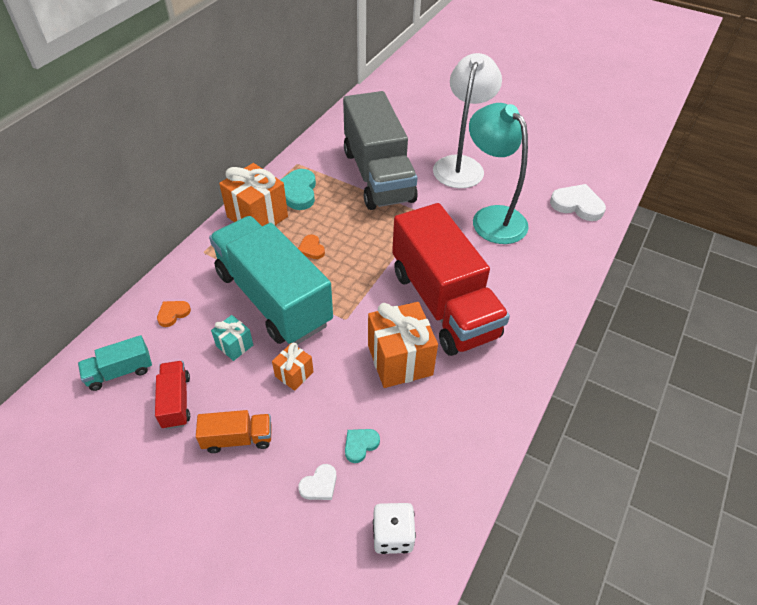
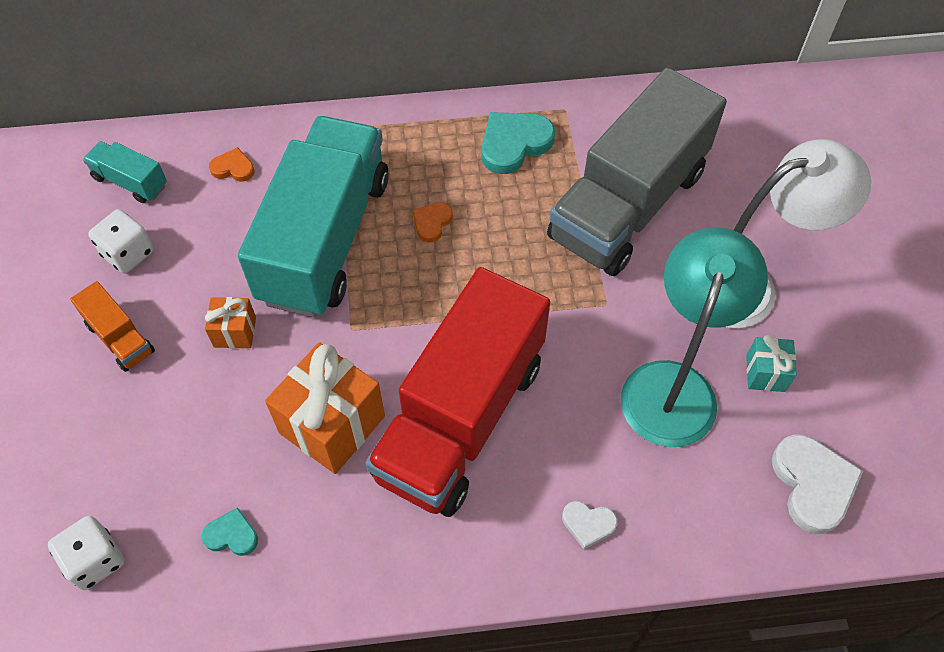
camera: 55 degrees right, 10 degrees up
red truck [155,361,190,429] -> white dice [88,209,154,273]
turquoise gift [211,315,253,361] -> turquoise gift moved to [746,335,797,392]
orange gift [219,163,288,226] -> none
white heart [298,464,337,500] -> white heart moved to [562,501,618,549]
turquoise heart [345,429,380,463] -> turquoise heart moved to [201,507,258,556]

